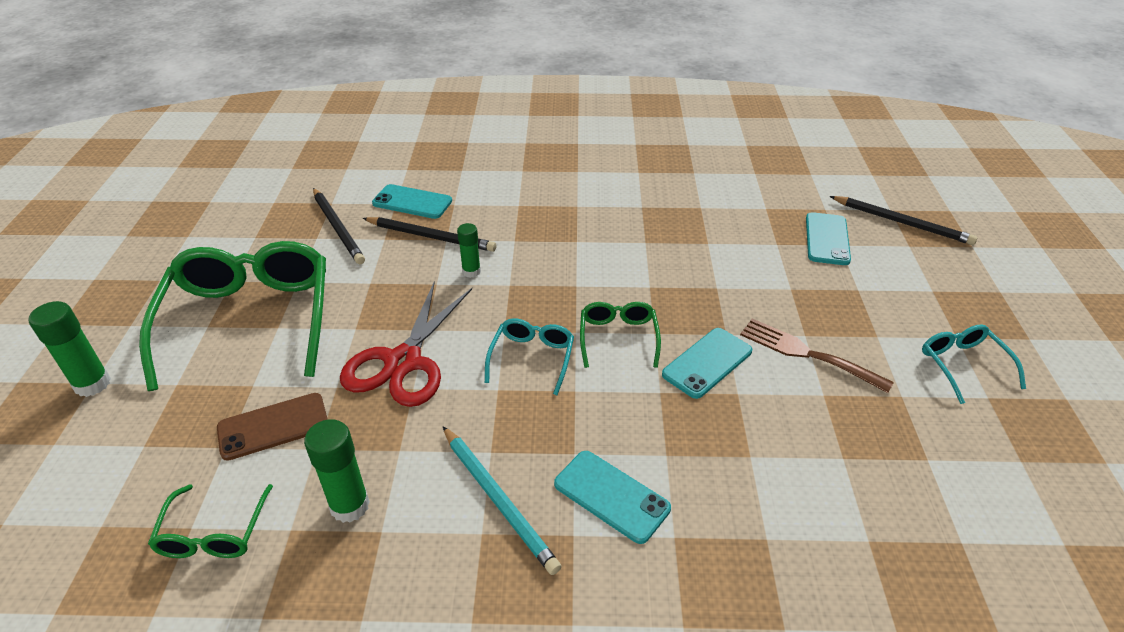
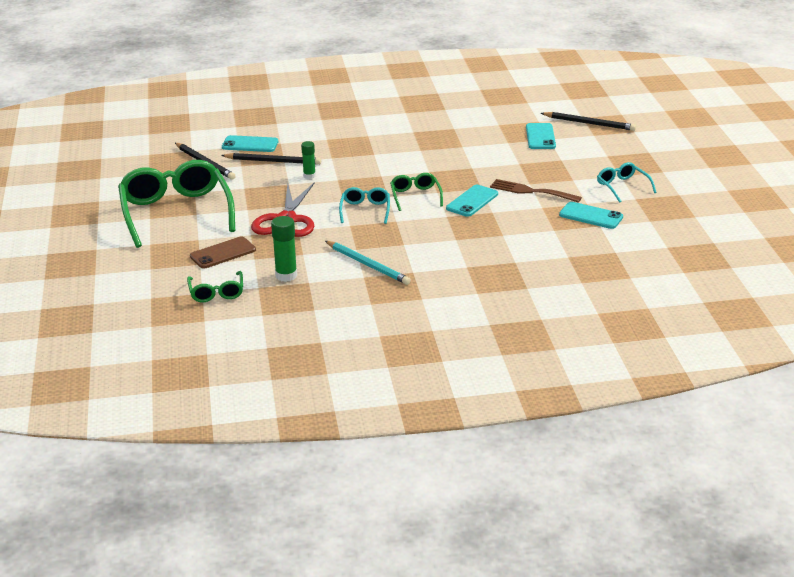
camera: 10 degrees left, 10 degrees down
green glue stick [28,301,111,397] -> none
turquoise phone [554,451,671,544] -> turquoise phone moved to [559,202,623,229]

